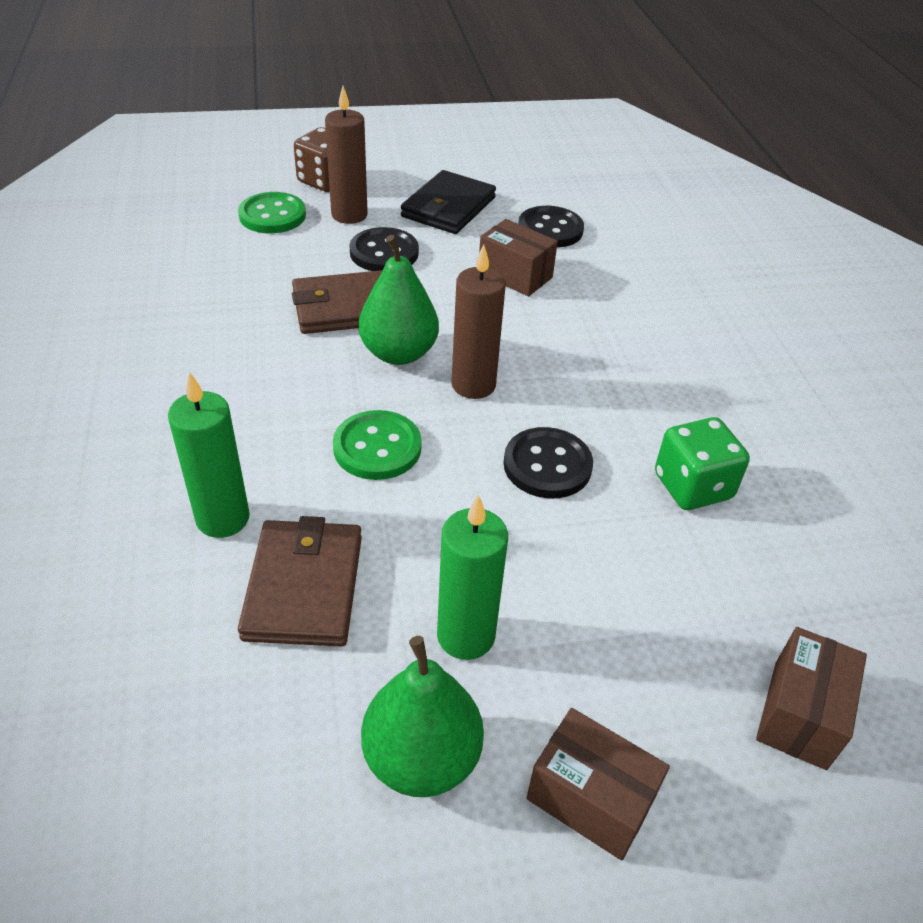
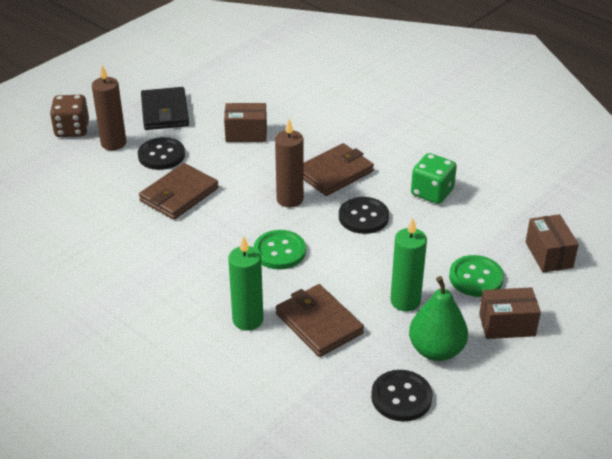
camera: 35 degrees left, 5 degrees down
green button [238,192,306,233] -> green button moved to [449,255,504,297]
green pear [359,235,439,365] -> none
black button [518,206,584,248] -> black button moved to [371,370,432,422]
none -> brown wallet [304,143,374,196]

